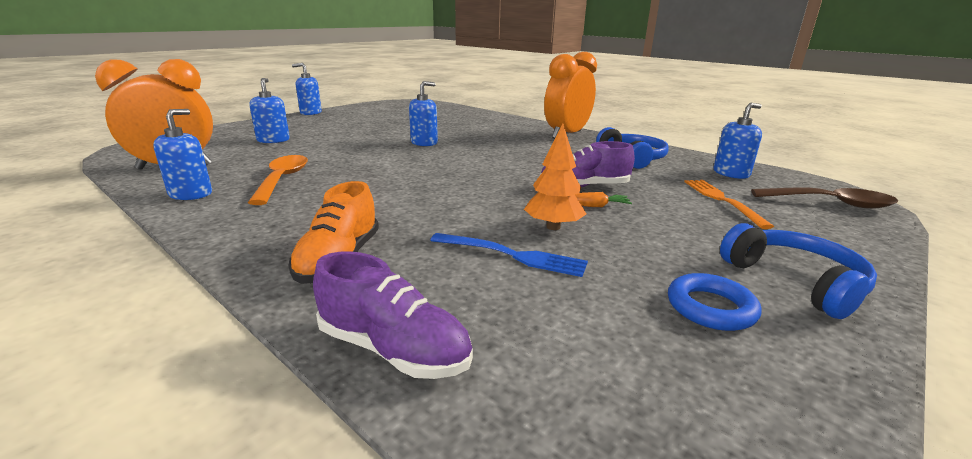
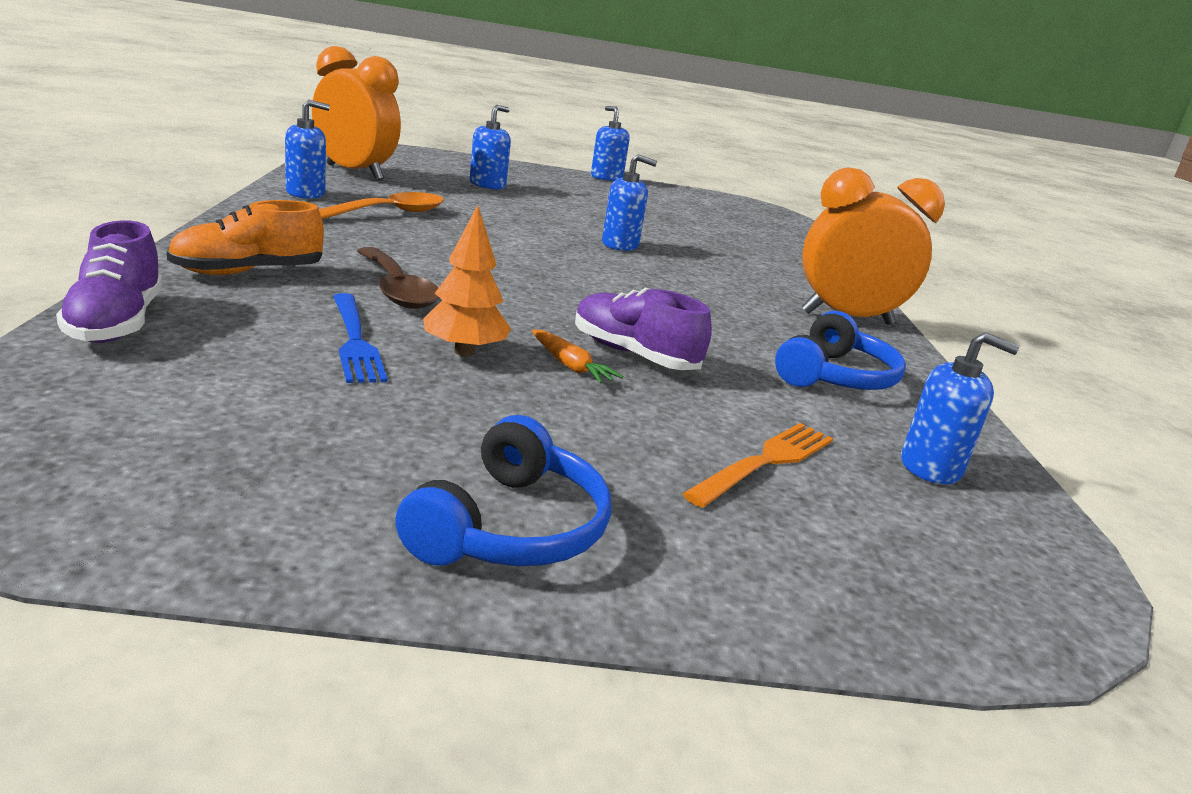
camera: 45 degrees right, 0 degrees up
blue ring [668,273,762,331] -> none
brown spoon [751,188,898,208] -> brown spoon moved to [357,247,439,309]

